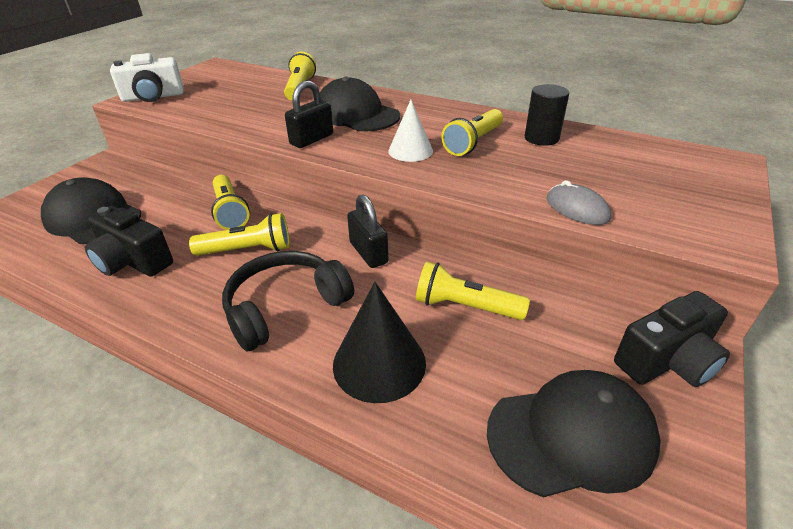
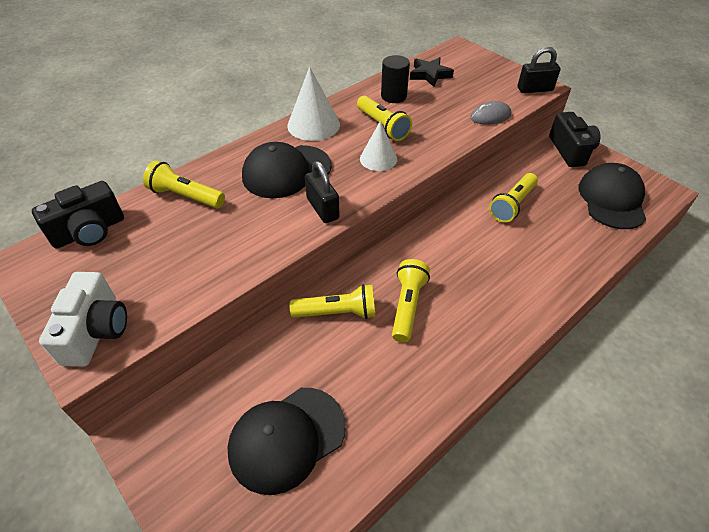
camera: 70 degrees left, 10 degrees up
black camera [85,206,173,277] -> black camera moved to [32,181,124,248]
black headphones [222,251,354,351] -> none
black cone [333,282,426,403] -> none
black padlock [347,195,389,268] -> black padlock moved to [518,47,561,93]
none -> white cone [287,67,340,141]
none -> black star [410,57,454,87]

